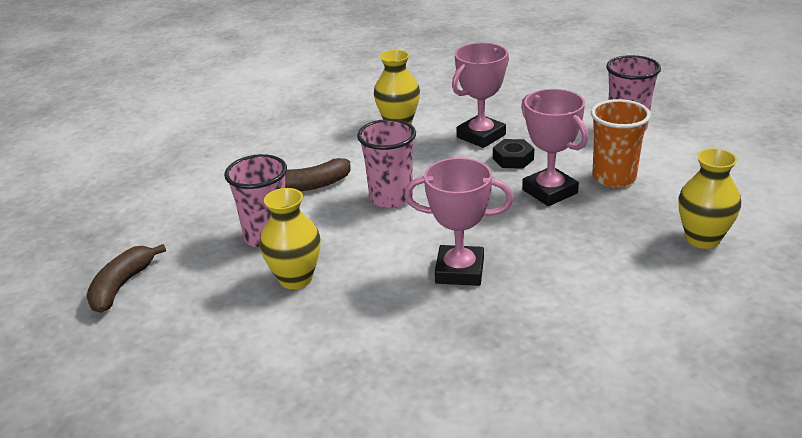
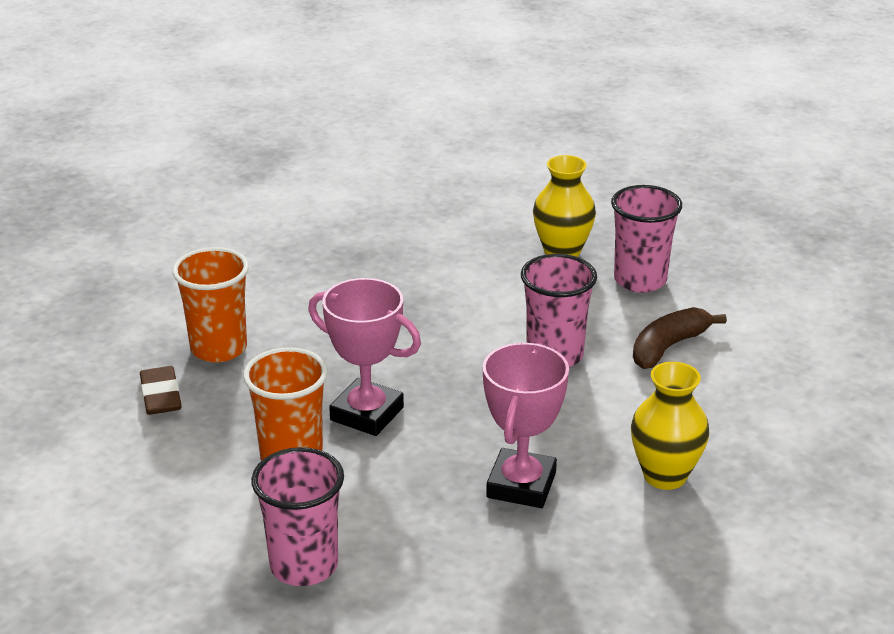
camera: 150 degrees right, 0 degrees up
brown banana [86,244,166,313] -> none
pink trophy [404,158,514,286] -> none
black nut [493,139,534,169] -> none
yellow vase [678,148,741,249] -> brown eraser [140,366,181,415]
none -> orange cup [172,247,249,362]

